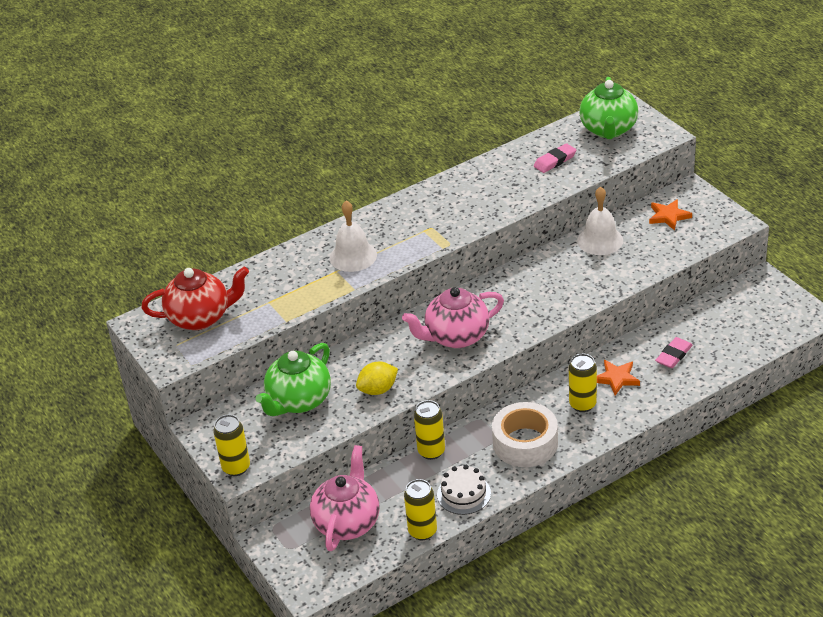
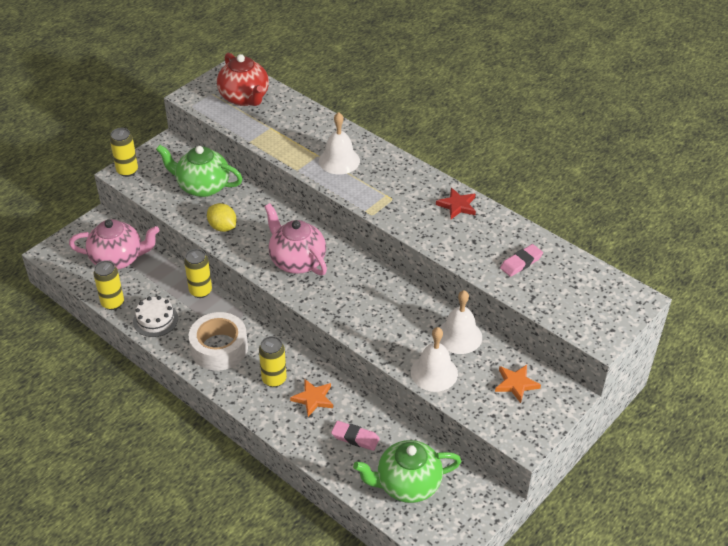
camera: 70 degrees right, 5 degrees up
pink eraser [534,143,576,173] -> pink eraser turned 75 degrees counterclockwise [500,244,543,277]
green teapot [579,77,638,139] -> green teapot moved to [353,440,461,503]
none -> white bell [411,327,458,392]
none -> red star [436,188,476,219]

